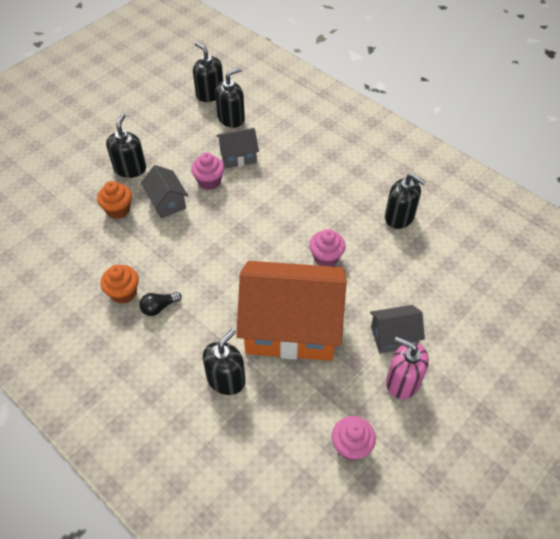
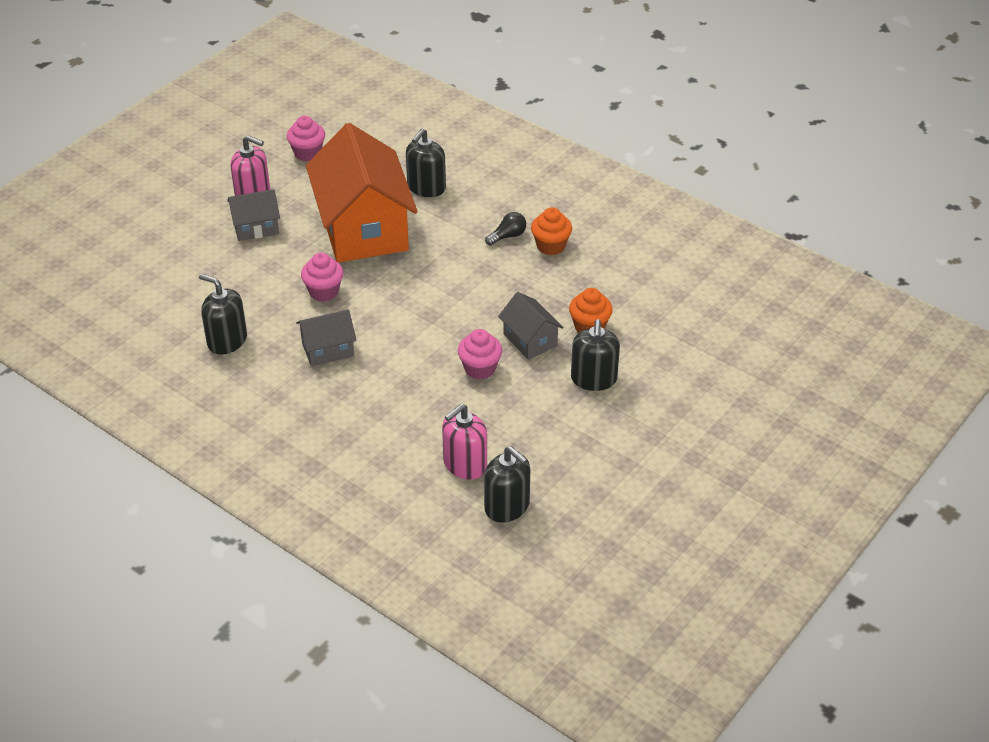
camera: 175 degrees right, 10 degrees down
black soap dispenser [215,67,245,128] -> pink soap dispenser [442,404,487,480]
grey house [216,128,259,168] -> grey house moved to [296,309,357,367]
orange house [236,261,347,361] -> orange house turned 75 degrees clockwise [306,123,418,263]

